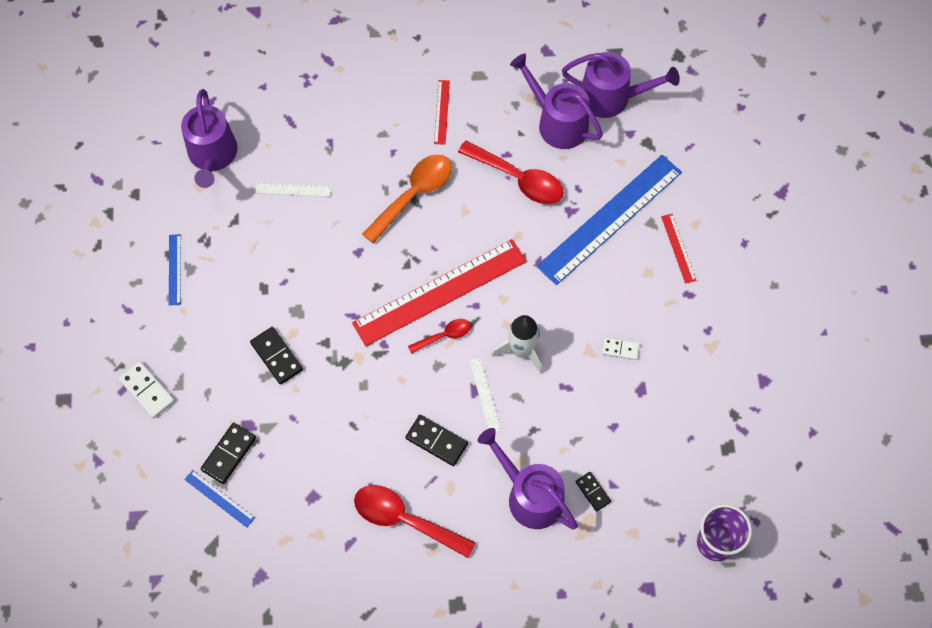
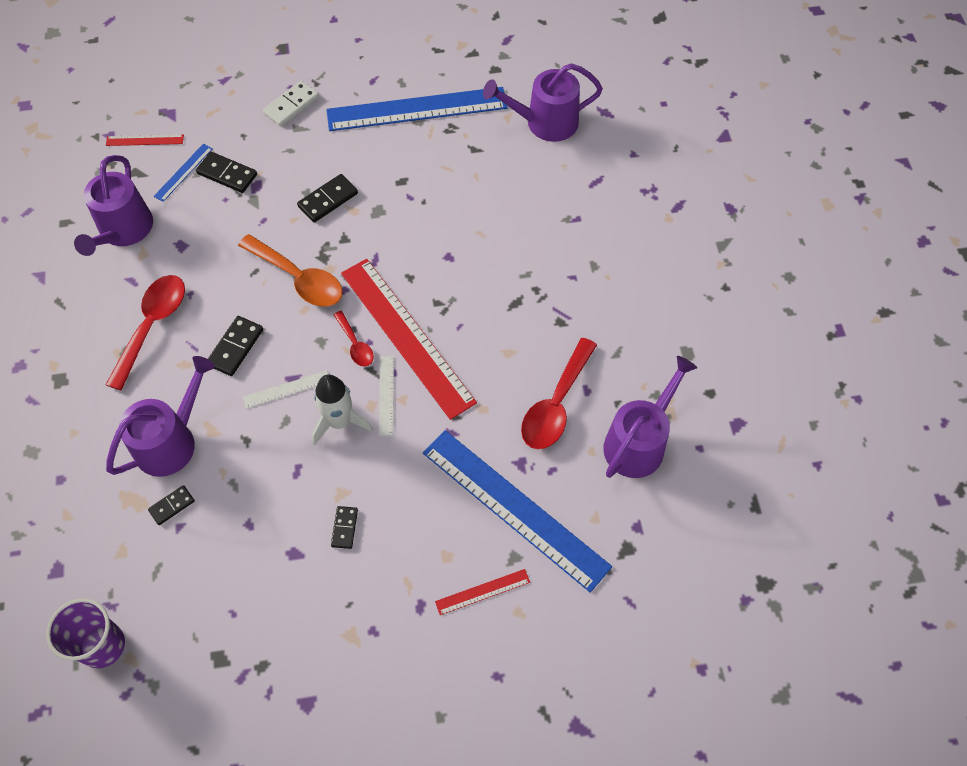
camera: 85 degrees right, 5 degrees down
blue ruler [169,234,181,305] -> blue ruler [326,87,508,131], size x2.38
white ruler [256,182,332,197] -> white ruler moved to [379,356,394,436]
orange spoon [362,154,452,244] -> orange spoon moved to [238,234,343,307]
red ruler [434,80,450,145] -> red ruler moved to [106,134,184,146]
purple watering can [562,52,680,118] -> purple watering can moved to [74,155,153,256]
white domino [602,337,640,360] -> black domino [331,506,358,549]

